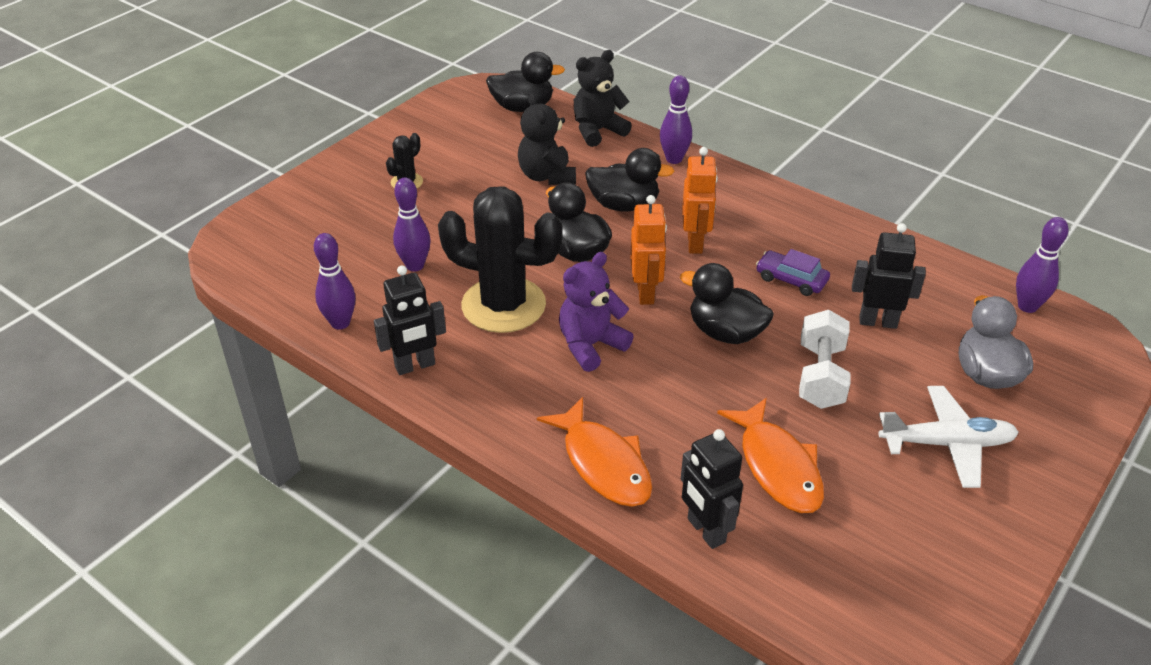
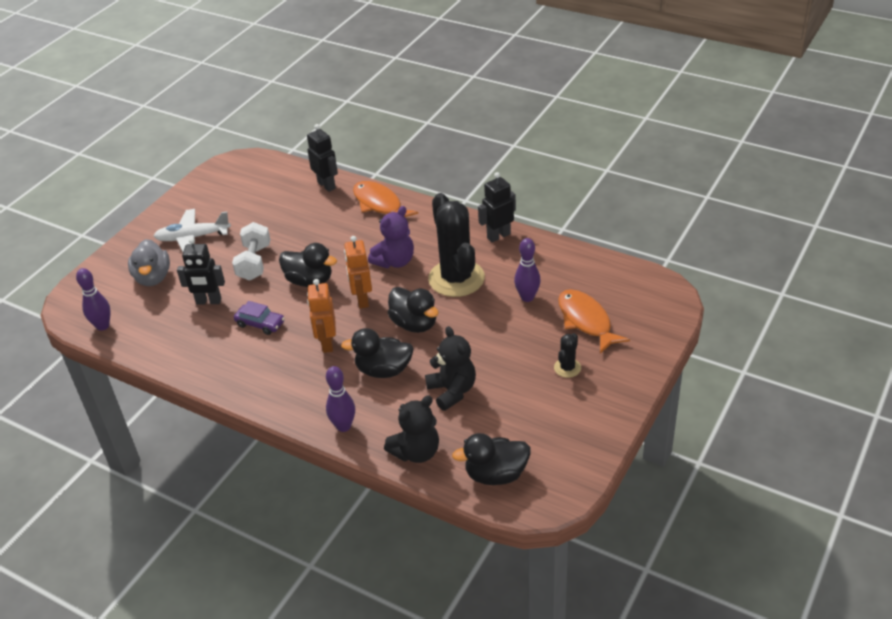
camera: 175 degrees right, 0 degrees up
purple bowling pin [314,233,355,330] -> none
black cactus [438,186,563,333] -> black cactus turned 60 degrees clockwise [428,193,485,297]
orange fish [717,398,824,513] -> orange fish moved to [558,289,630,354]

